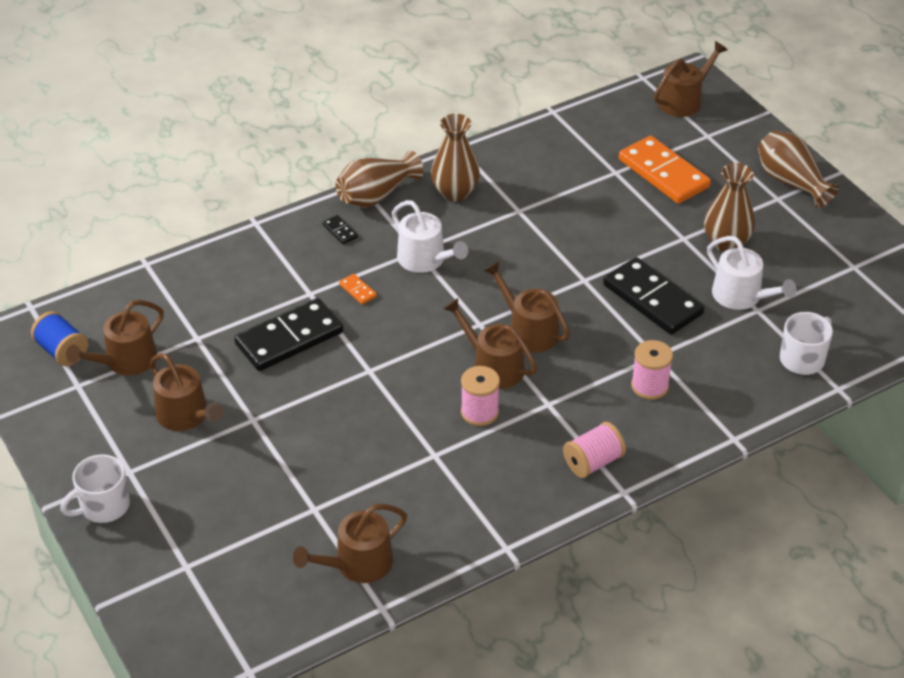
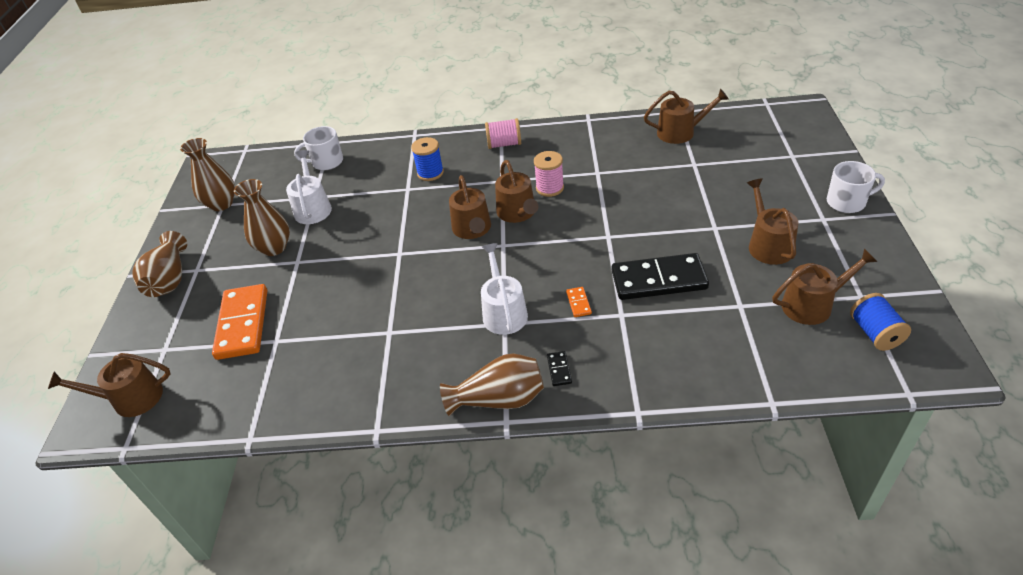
camera: 145 degrees left, 0 degrees up
brown vase [431,114,480,202] -> brown vase moved to [180,138,235,211]
black domino [603,257,705,335] -> none
pink spool [631,340,673,400] -> blue spool [411,137,444,181]

